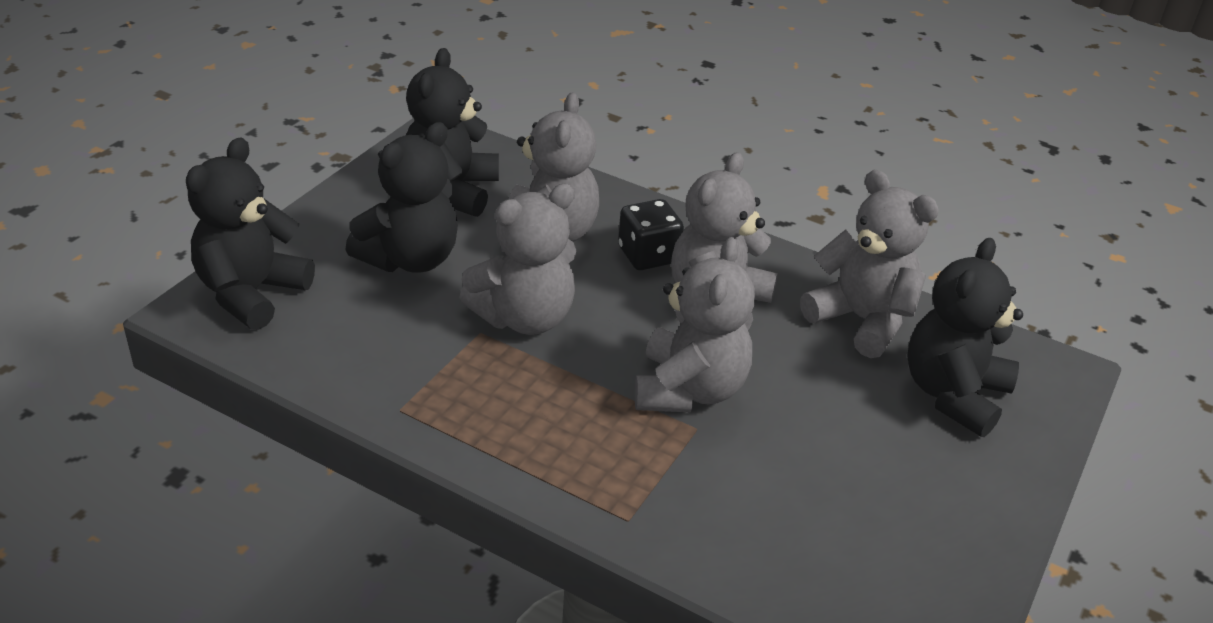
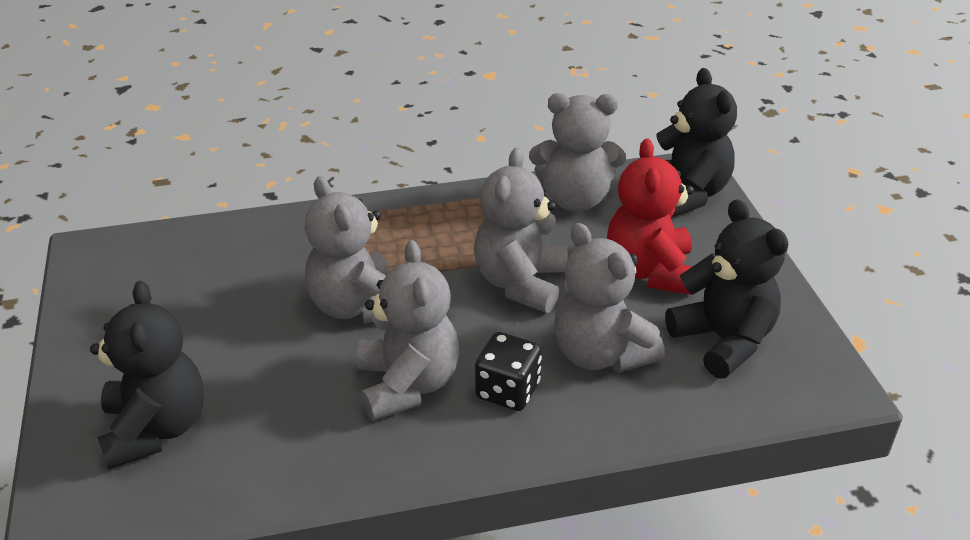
camera: 140 degrees right, 0 degrees up
black teddy bear [345,122,458,273] -> red teddy bear [607,139,694,295]
grey teddy bear [800,170,939,358] -> grey teddy bear moved to [529,93,626,212]

